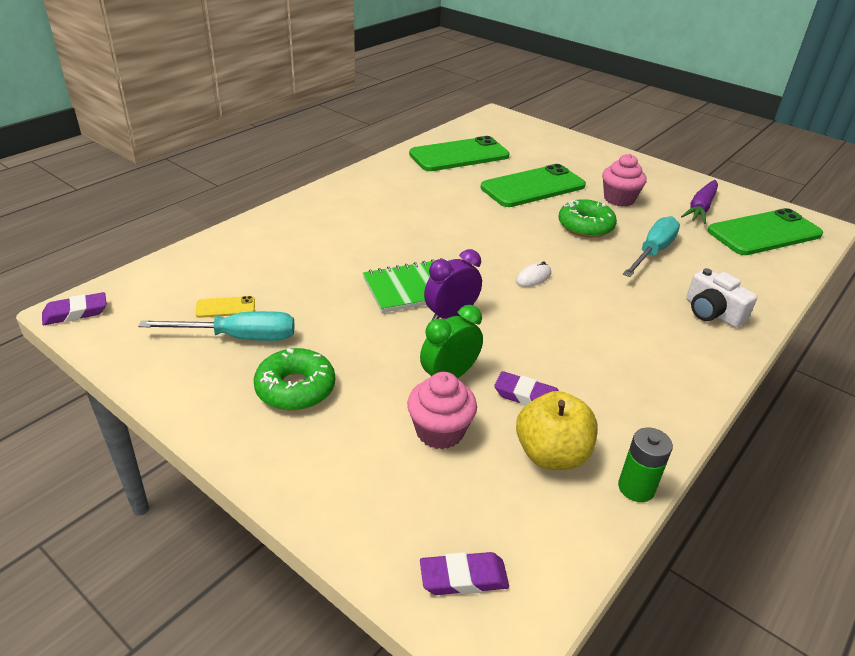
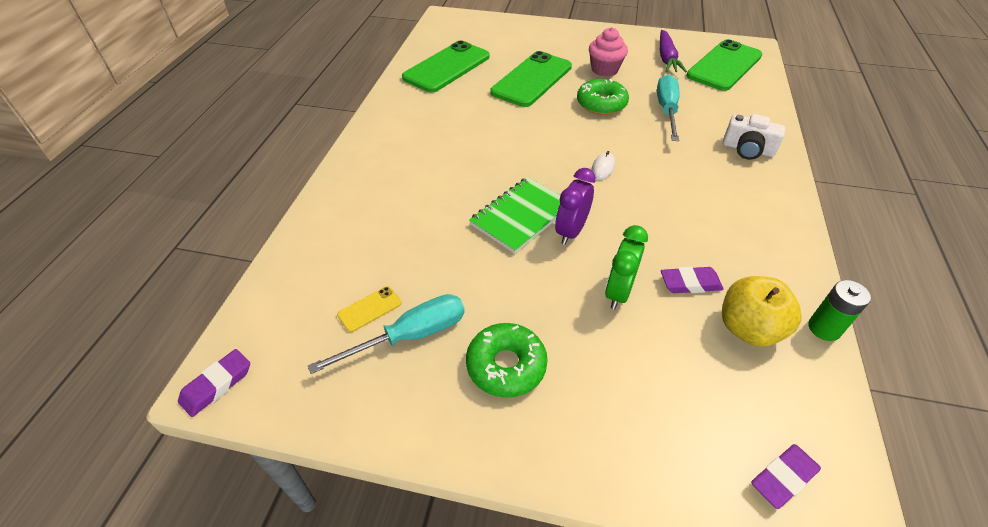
camera: 25 degrees left, 10 degrees up
pink cupcake [407,372,477,449] -> none

